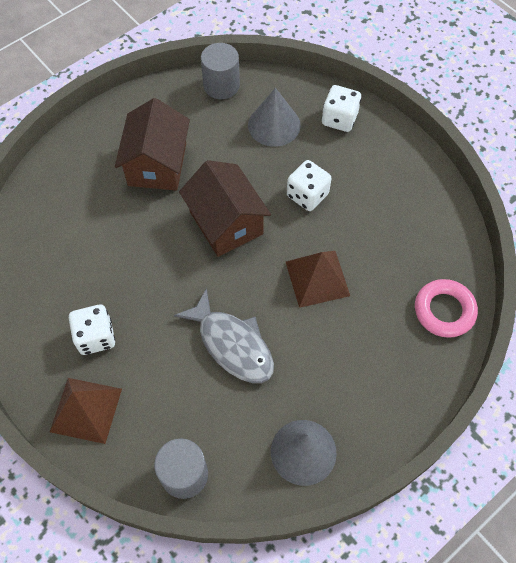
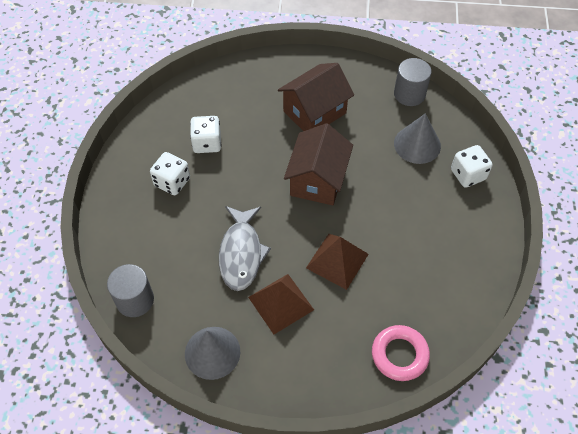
camera: 45 degrees right, 5 degrees down
brown pyramid [50,378,122,444] -> brown pyramid moved to [248,274,314,334]
white dice [287,160,331,211] -> white dice moved to [190,116,221,153]

